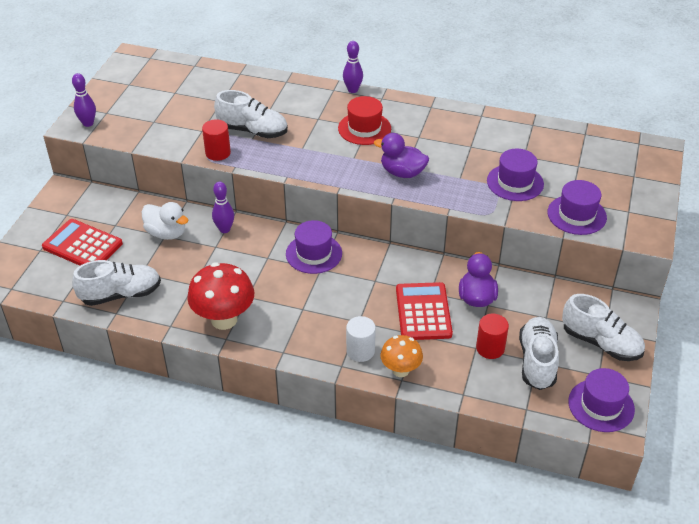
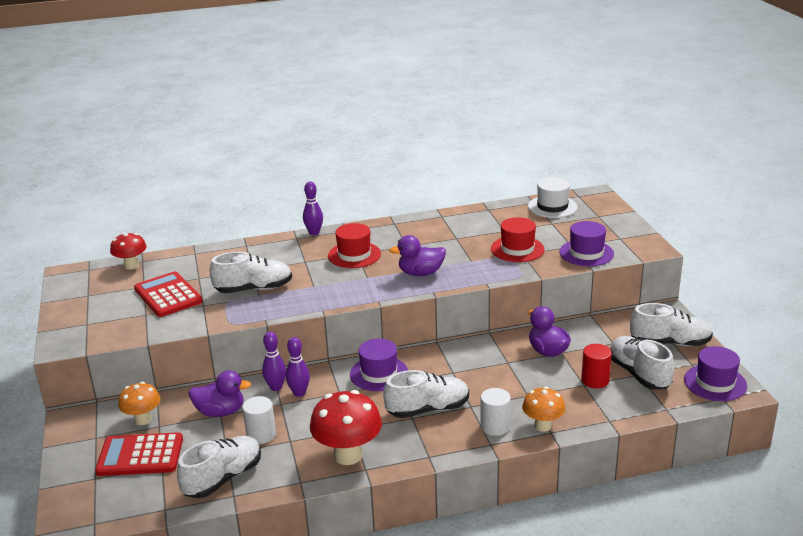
camera: 30 degrees left, 15 degrees down
purple bowling pin [72,73,96,127] -> purple bowling pin moved to [286,337,310,397]
white duck [141,202,189,240] -> purple duck [189,370,251,417]
red cylinder [202,119,231,161] -> none
red calculator [396,282,453,340] -> red calculator moved to [134,272,203,317]
purple hat [487,149,544,201] -> red hat [491,217,545,262]
none -> red mushroom [110,233,146,270]
none -> orange mushroom [118,382,161,425]
none -> white cylinder [243,396,276,444]
none -> white shoe [383,370,469,418]
none -> white hat [528,178,578,218]

